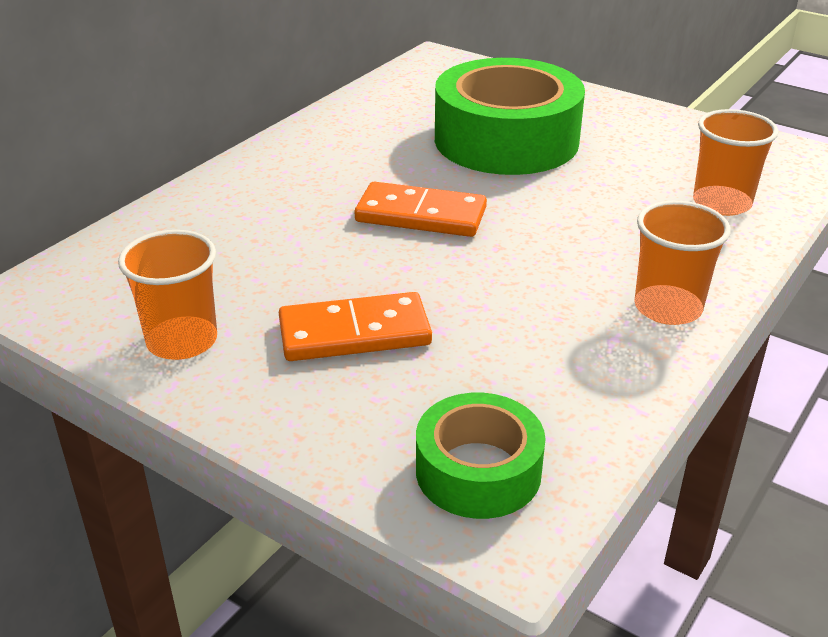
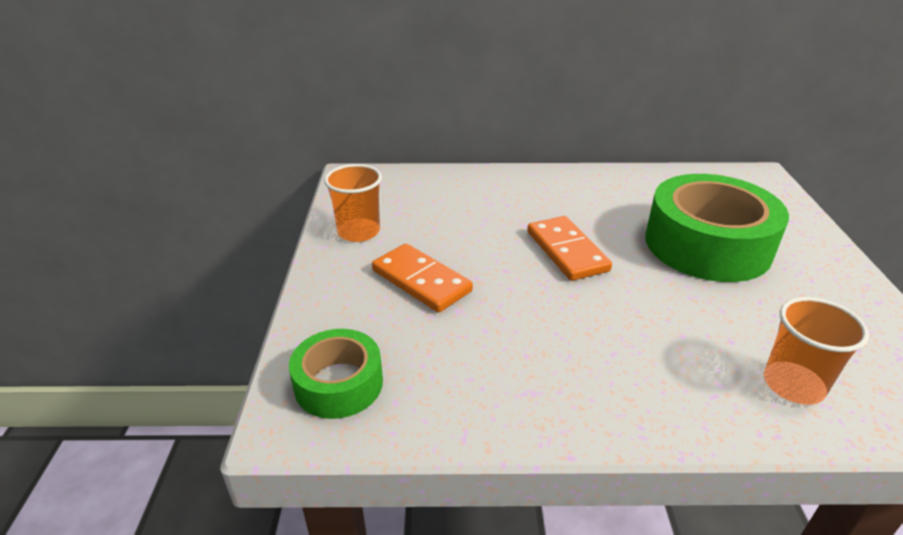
camera: 55 degrees right, 0 degrees up
orange cup [634,201,731,325] -> none

